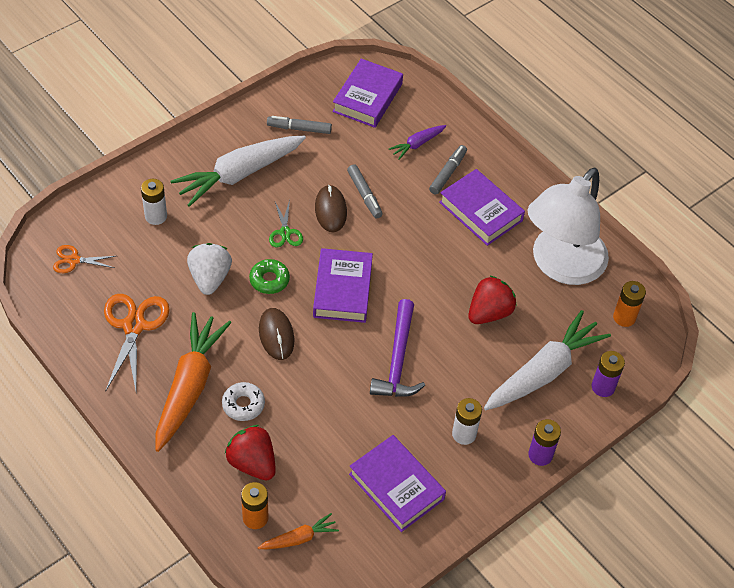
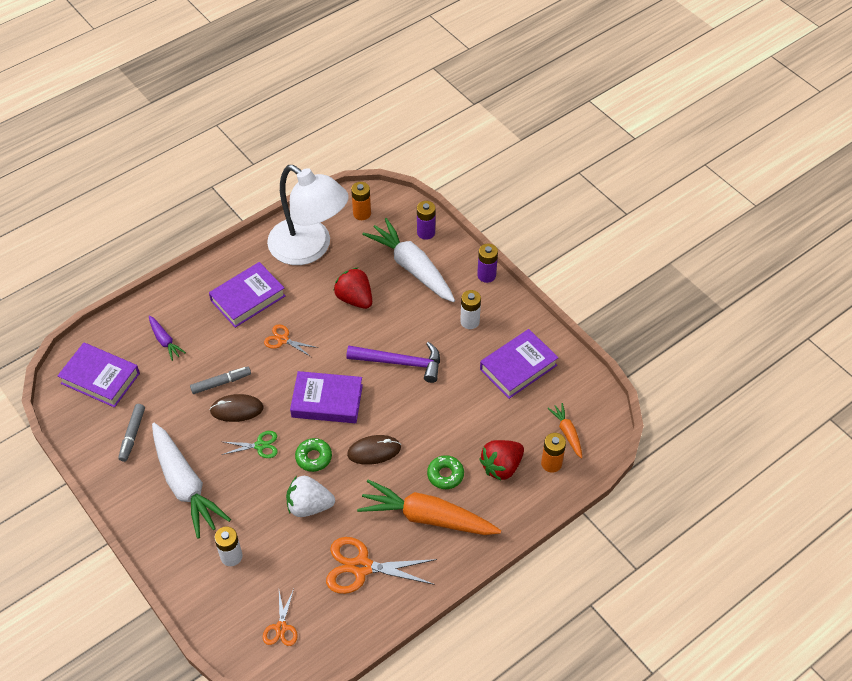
camera: 85 degrees left, 0 degrees up
white donut [222,382,265,421] -> green donut [427,455,464,489]
grey marker [429,145,467,194] -> none
none -> orange scissors [264,325,318,357]

